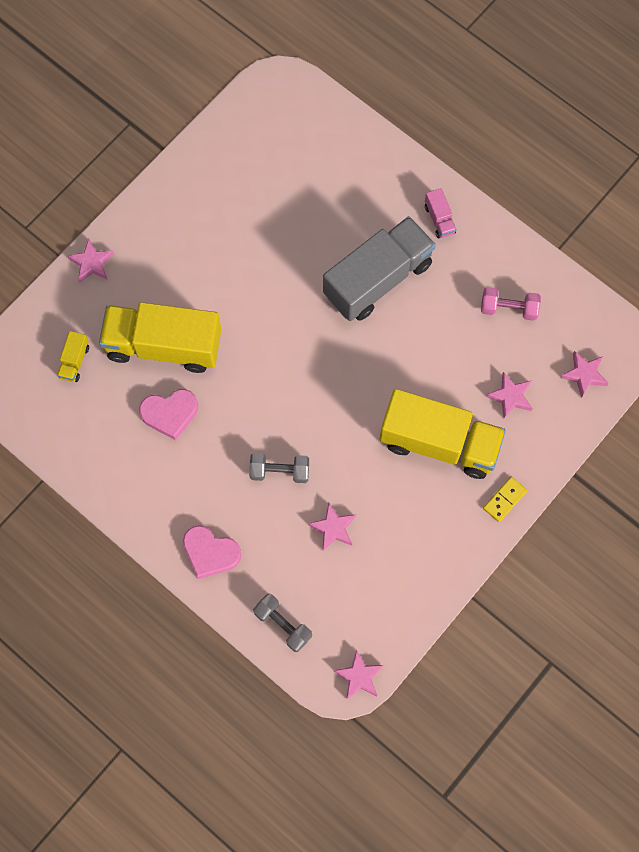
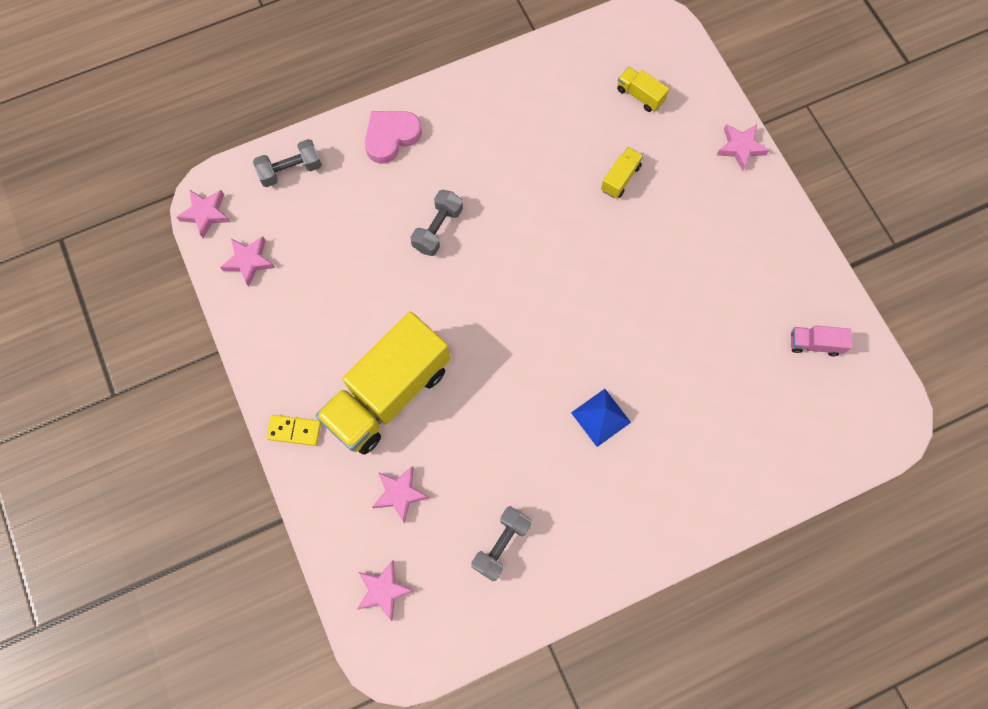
camera: 115 degrees right, 0 degrees up
yellow truck [99,302,222,373] -> yellow truck [601,147,643,198], size x0.41
pink heart [139,389,198,440] -> none
pink star [308,503,356,550] -> pink star moved to [220,237,275,287]
grey truck [323,216,436,321] -> blue pyramid [571,389,631,447]
pink truck [425,188,457,239] -> pink truck moved to [791,325,852,356]
pink dumbbell [481,287,541,321] -> grey dumbbell [471,506,532,581]
yellow domino [483,477,527,522] -> yellow domino turned 60 degrees counterclockwise [266,415,321,446]

